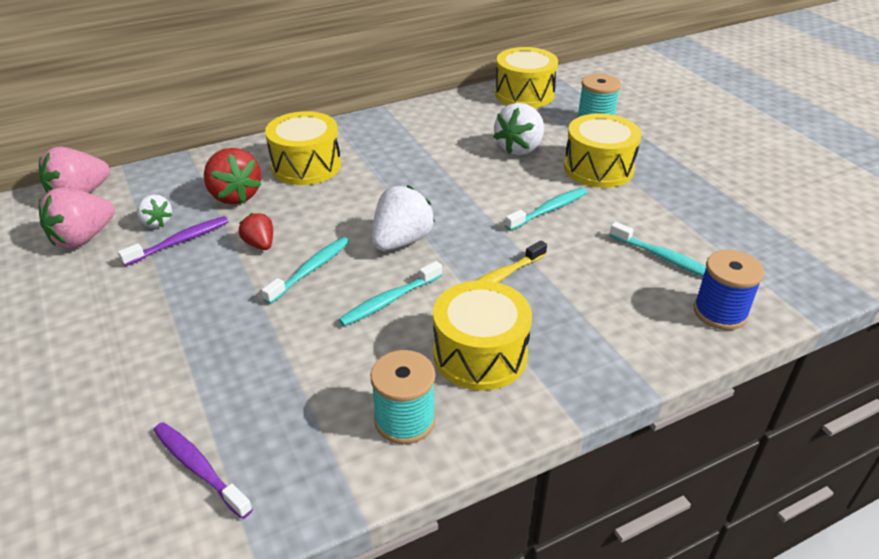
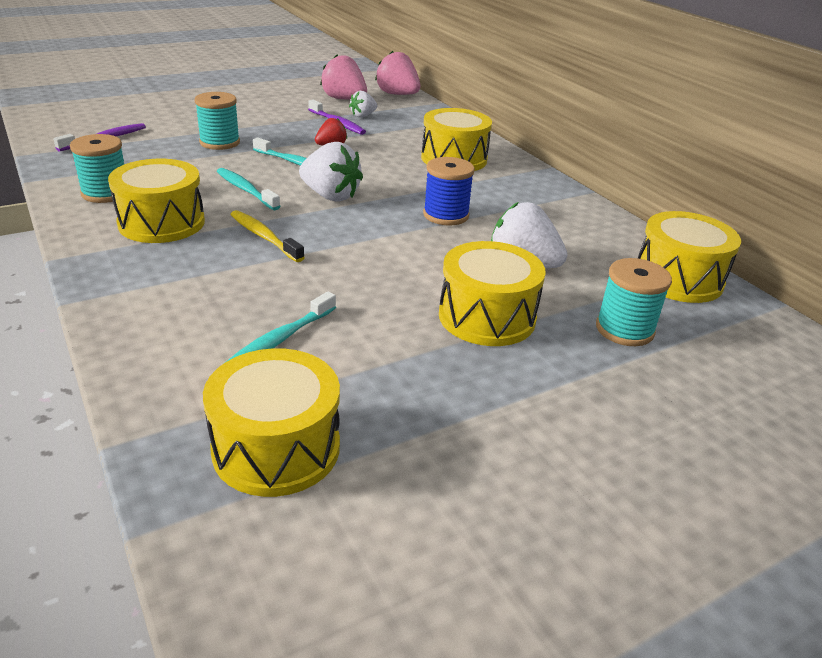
camera: 85 degrees right, 5 degrees down
red strawberry [204,148,262,205] -> none
turquoise toothbrush [505,188,587,231] -> none
blue spool [694,250,764,330] -> blue spool moved to [423,157,475,225]
none -> turquoise spool [194,92,240,150]
none -> yellow drum [203,348,340,497]

